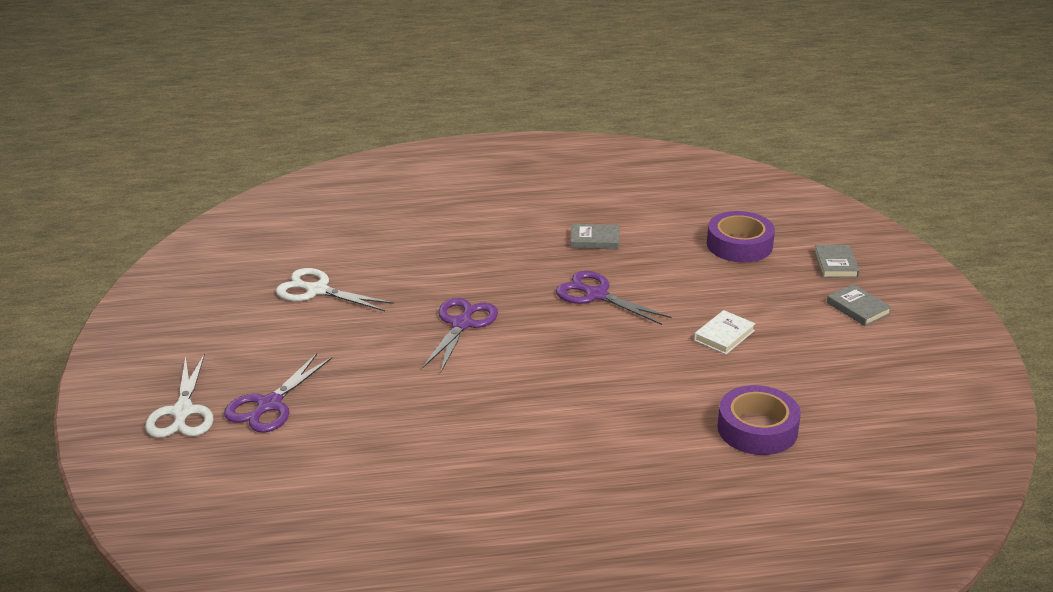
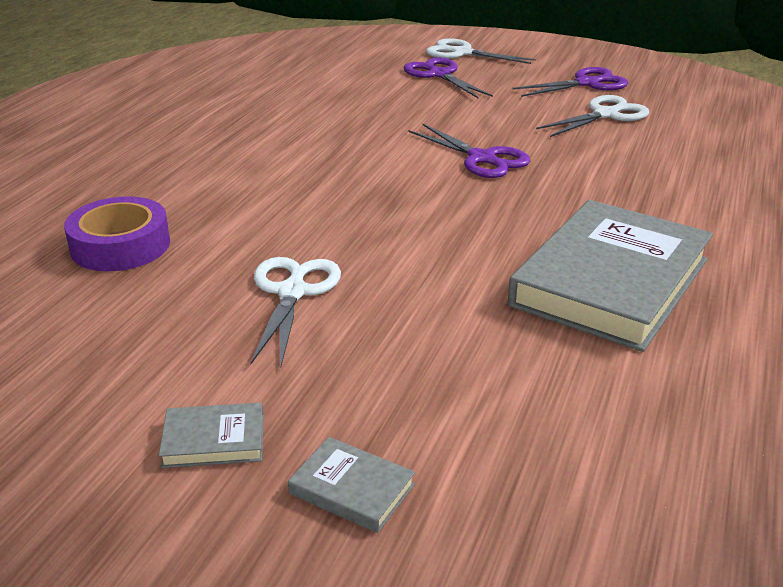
camera: 120 degrees right, 0 degrees up
purple scissors [556,271,672,325] -> purple scissors moved to [512,67,628,97]
grey book [571,224,619,249] -> grey book [508,200,713,352], size x2.50
white book [694,310,756,354] -> white scissors [250,257,341,367]
purple tape [707,211,775,263] -> none

